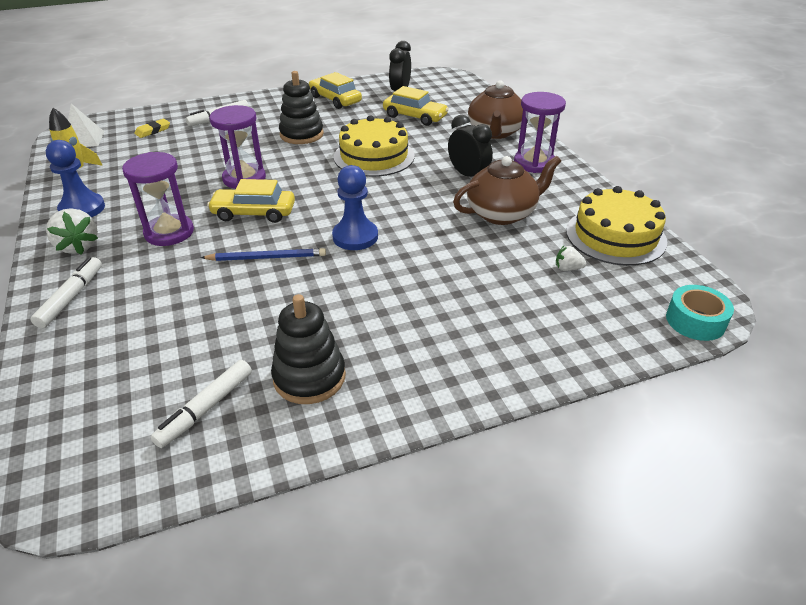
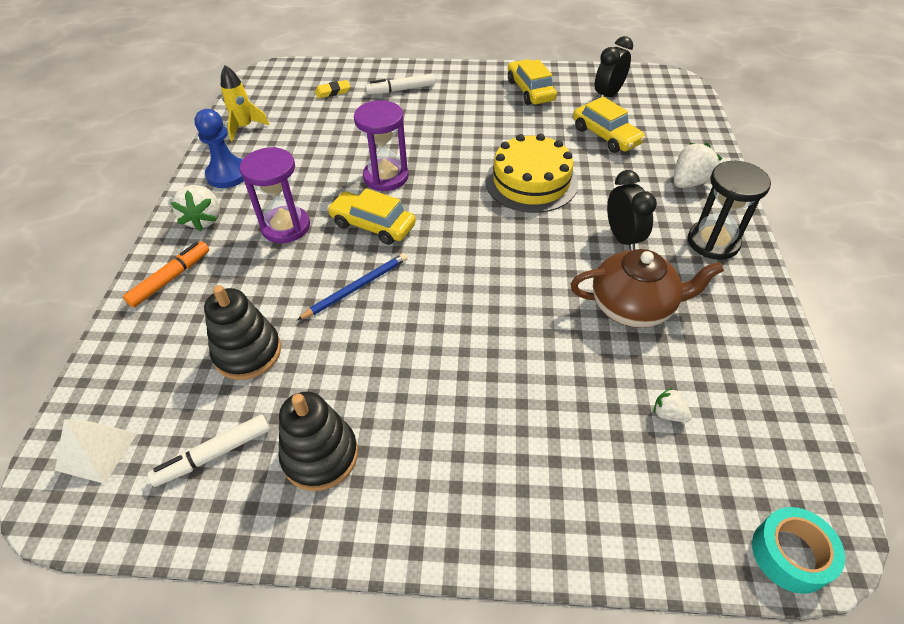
camera: 25 degrees right, 10 degrees up
white marker [30,257,102,328] -> orange marker [123,241,209,308]
white pyramid [68,103,105,147] -> white pyramid moved to [55,419,137,484]
blue pencil [201,248,326,261] -> blue pencil turned 60 degrees counterclockwise [297,253,408,320]
black stacking toy [279,71,324,144] -> black stacking toy moved to [204,285,281,380]
blue pawn [332,165,378,250] -> none
brown teapot [468,80,523,139] -> white strawberry [674,143,722,188]
purple hourglass [514,92,566,173] -> black hourglass [688,161,771,260]
yellow cake [566,186,667,266] -> none

